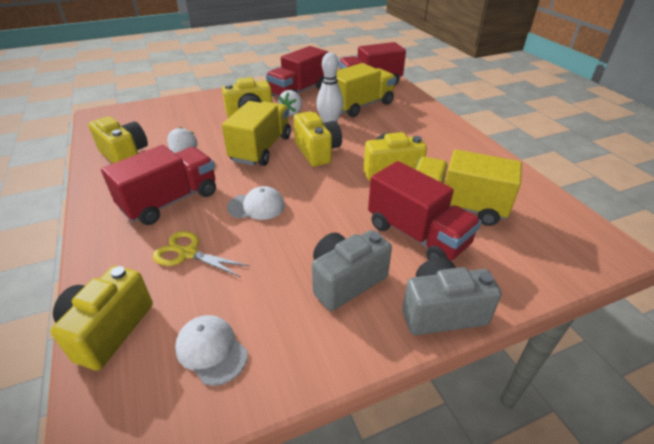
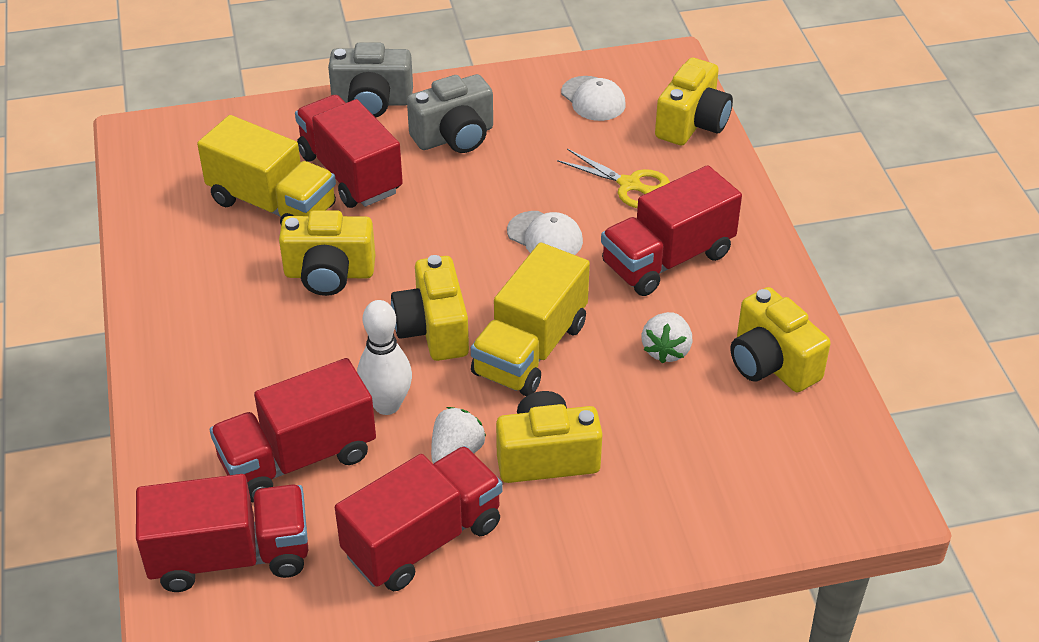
camera: 170 degrees left, 5 degrees up
white cap [227,186,285,220] -> white cap turned 150 degrees counterclockwise [507,211,583,255]
yellow truck [336,63,396,117] -> red truck [210,358,376,502]

